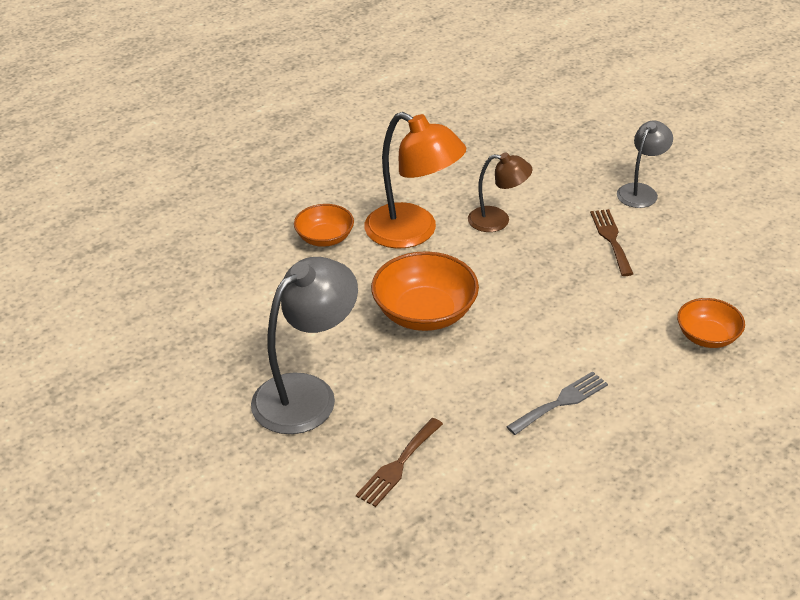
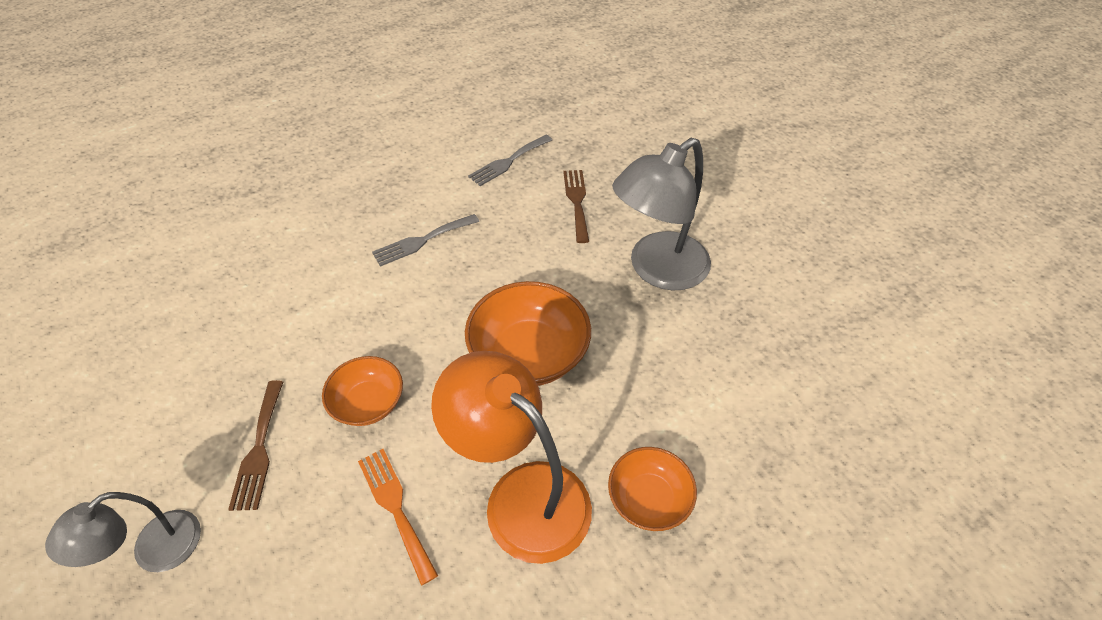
camera: 175 degrees left, 10 degrees up
brown fork [356,418,443,507] -> brown fork turned 45 degrees counterclockwise [563,170,589,243]
brown lamp [468,153,532,232] -> orange fork [358,449,438,586]
orange bowl [677,298,745,348] -> orange bowl moved to [322,356,403,426]
none -> grey fork [468,135,552,186]

